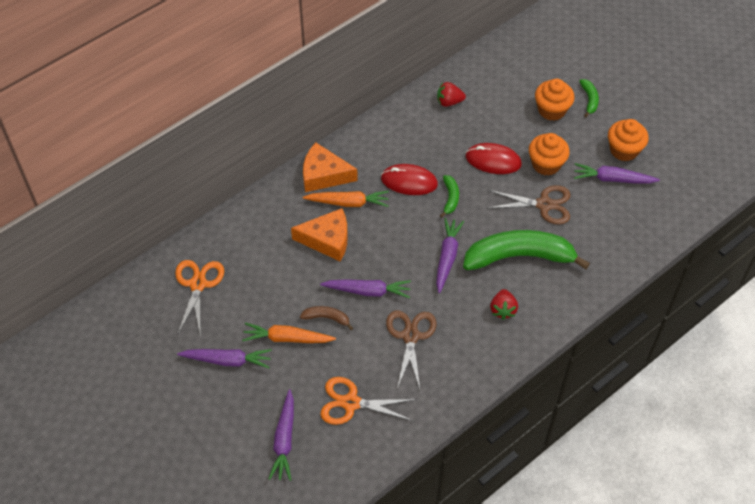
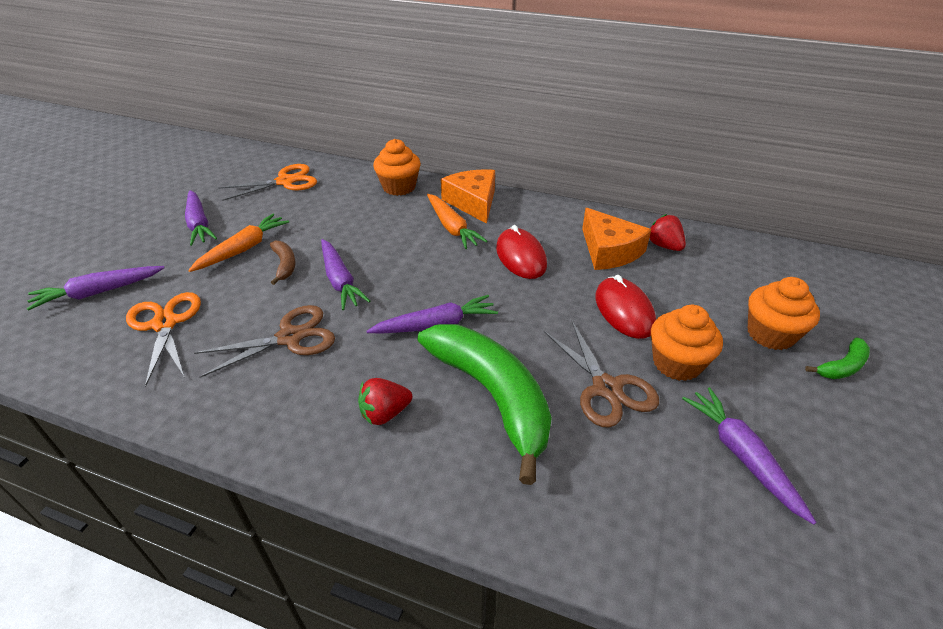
camera: 60 degrees right, 15 degrees down
orange carrot [242,323,336,343] -> orange carrot turned 60 degrees clockwise [188,214,289,272]
orange cheese [291,208,348,262] -> orange cheese moved to [582,208,651,270]
green banana [440,175,459,218] -> none
orange cupcake [608,119,649,161] -> orange cupcake moved to [373,139,421,196]

